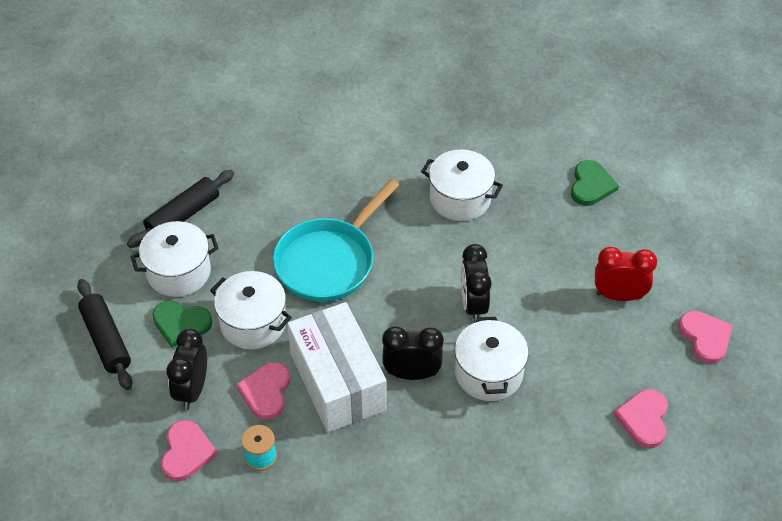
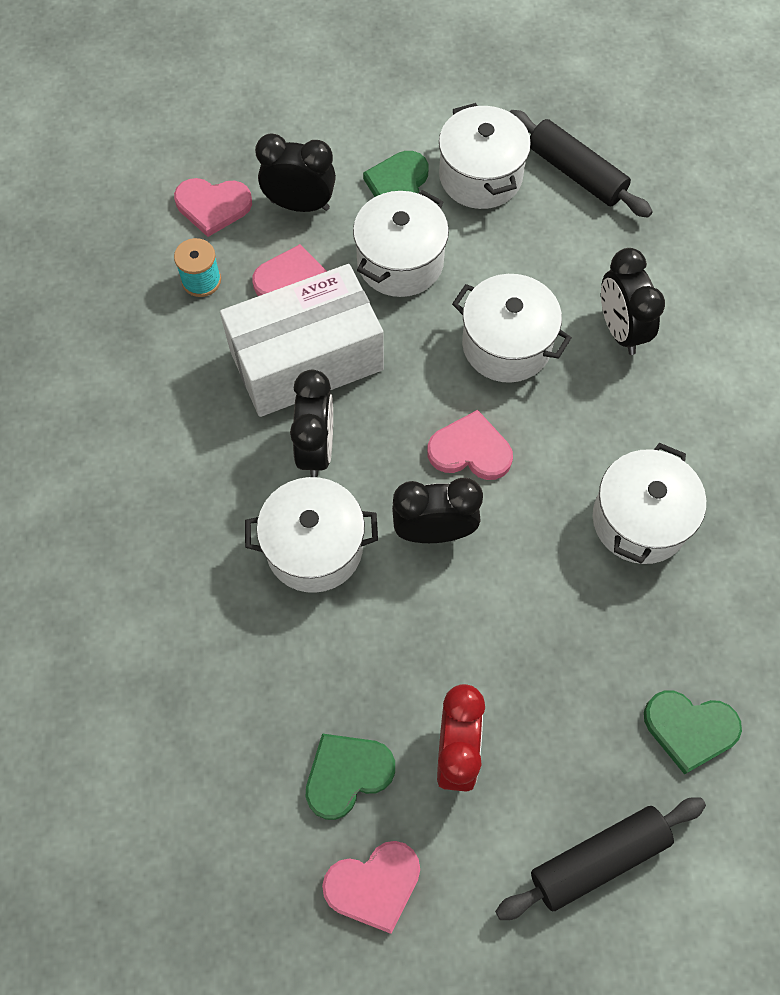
camera: 90 degrees right, 15 degrees up
black rolling pin [77,279,133,390] -> black rolling pin moved to [495,797,706,920]
turquoise pan [273,179,399,302] -> white pot [452,274,572,383]
pink heart [613,389,668,448] -> pink heart moved to [427,410,513,480]
none -> green heart [306,734,395,820]
none -> black clock [601,248,665,355]

